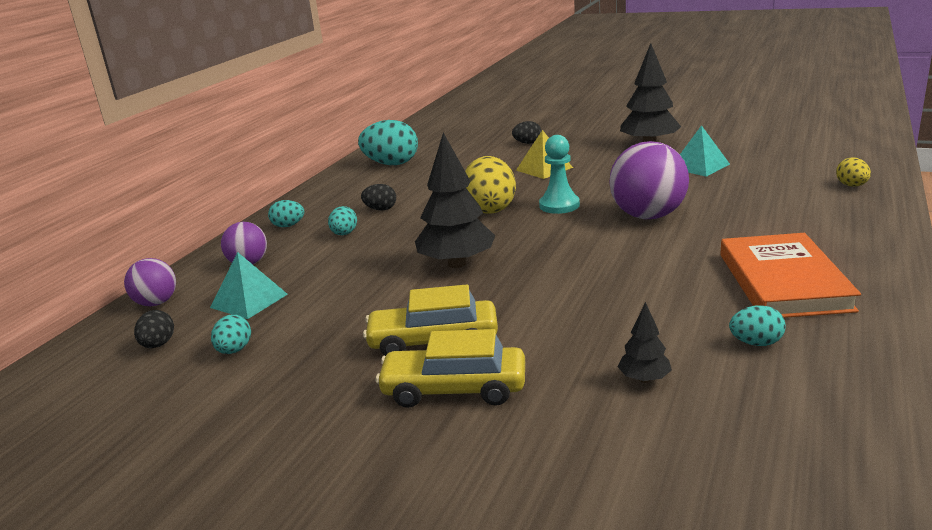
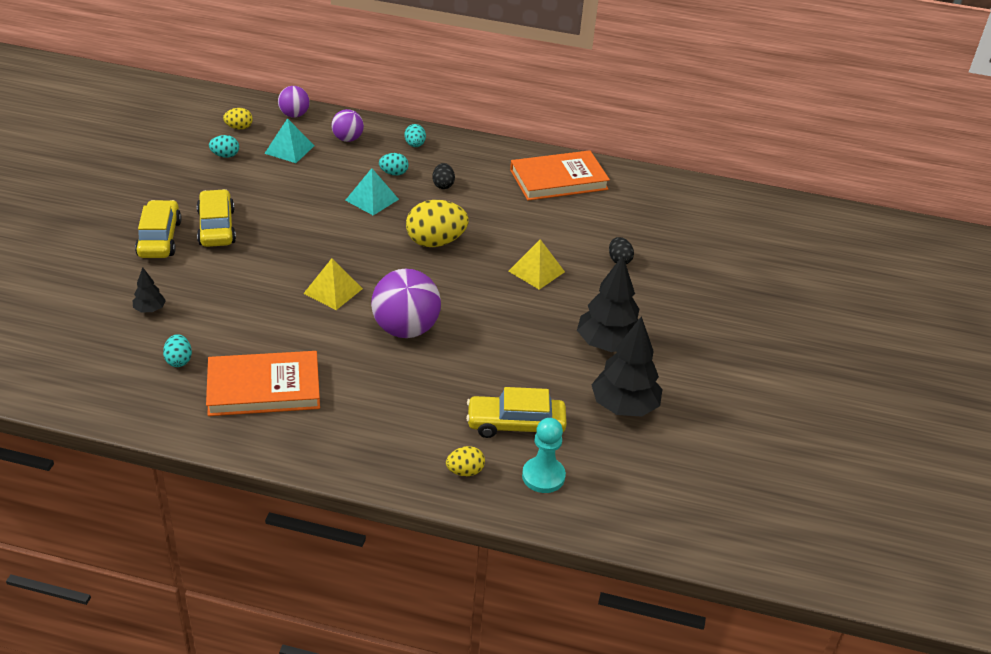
camera: 75 degrees right, 15 degrees up
black egg [134,310,174,348] -> yellow egg [223,108,253,130]
turquoise egg [358,120,418,165] -> orange book [510,150,610,201]
black tree [415,133,495,268] -> black tree moved to [592,316,662,417]
turquoise pawn [539,135,580,214] -> turquoise pawn moved to [522,418,566,493]
turquoise pyramid [680,125,730,177] -> turquoise pyramid moved to [345,168,399,216]
none -> yellow pyramid [303,258,363,310]
none -> yellow car [466,387,567,438]

